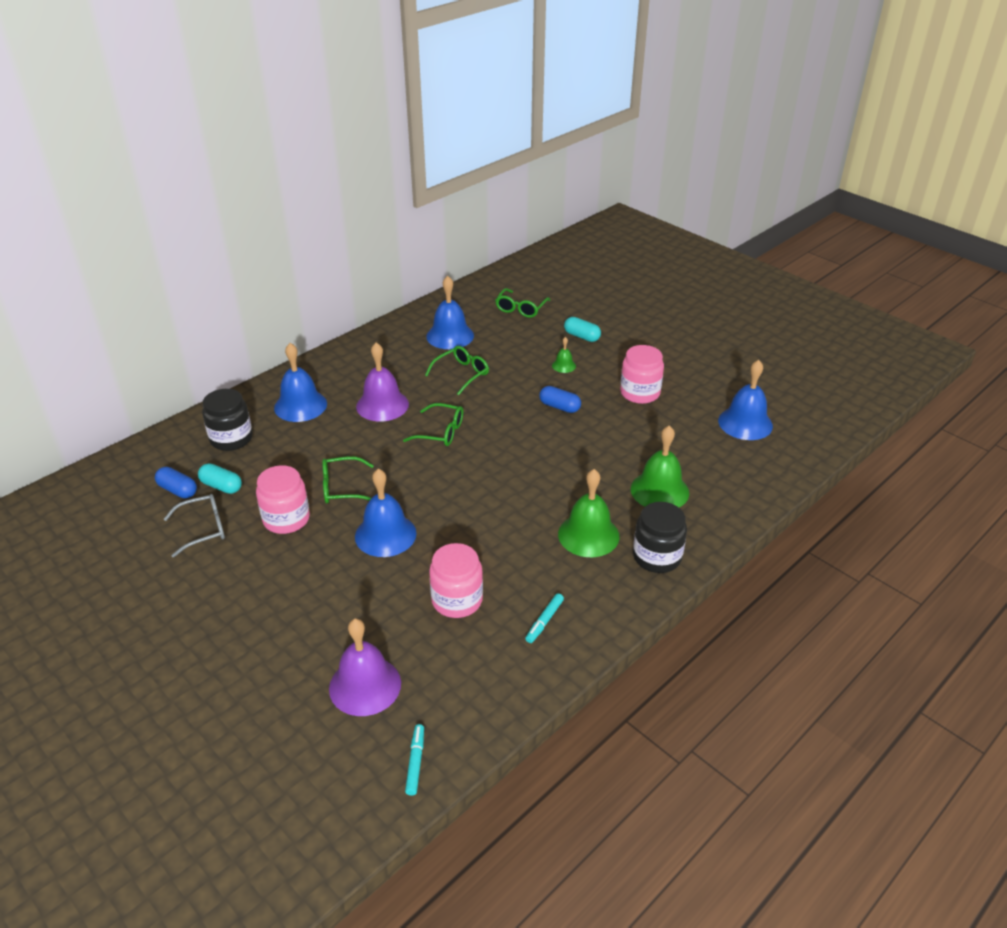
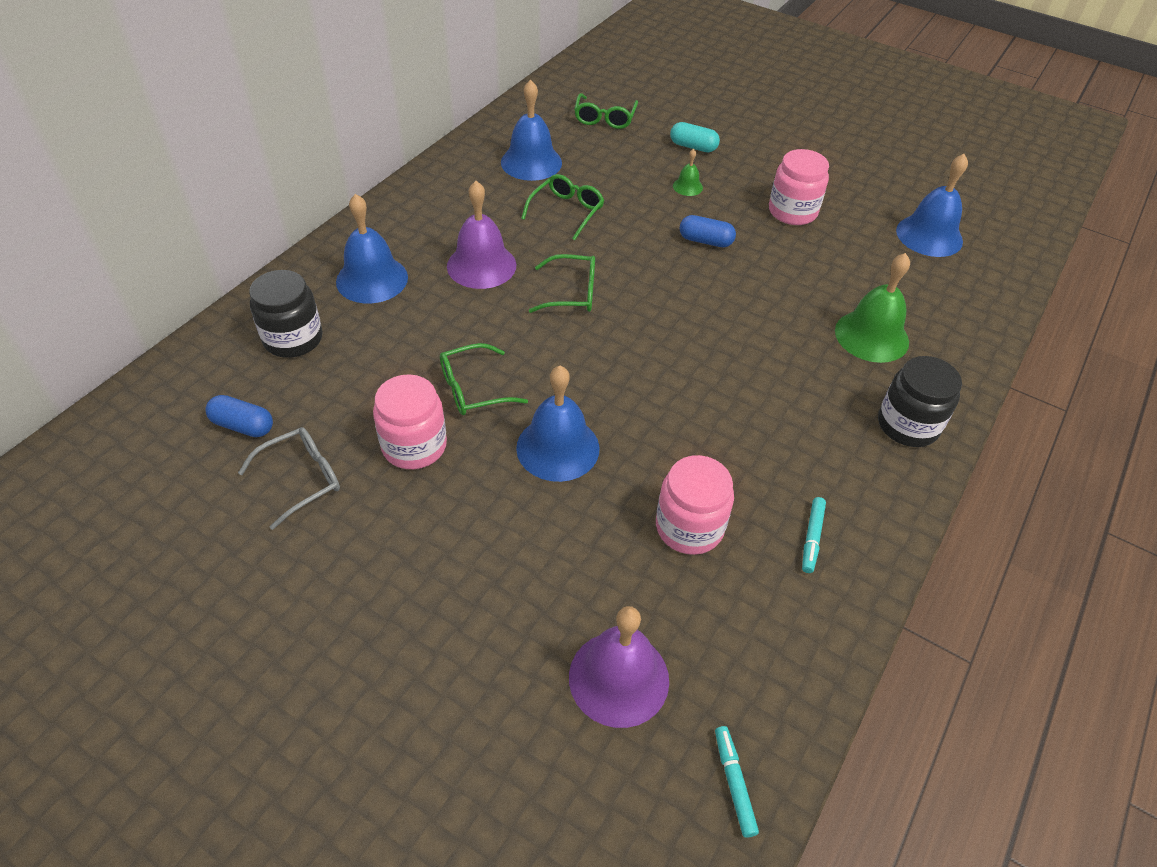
camera: 15 degrees left, 10 degrees up
turquoise capsule [198,463,242,494] -> none
green bell [558,469,620,557] -> none

